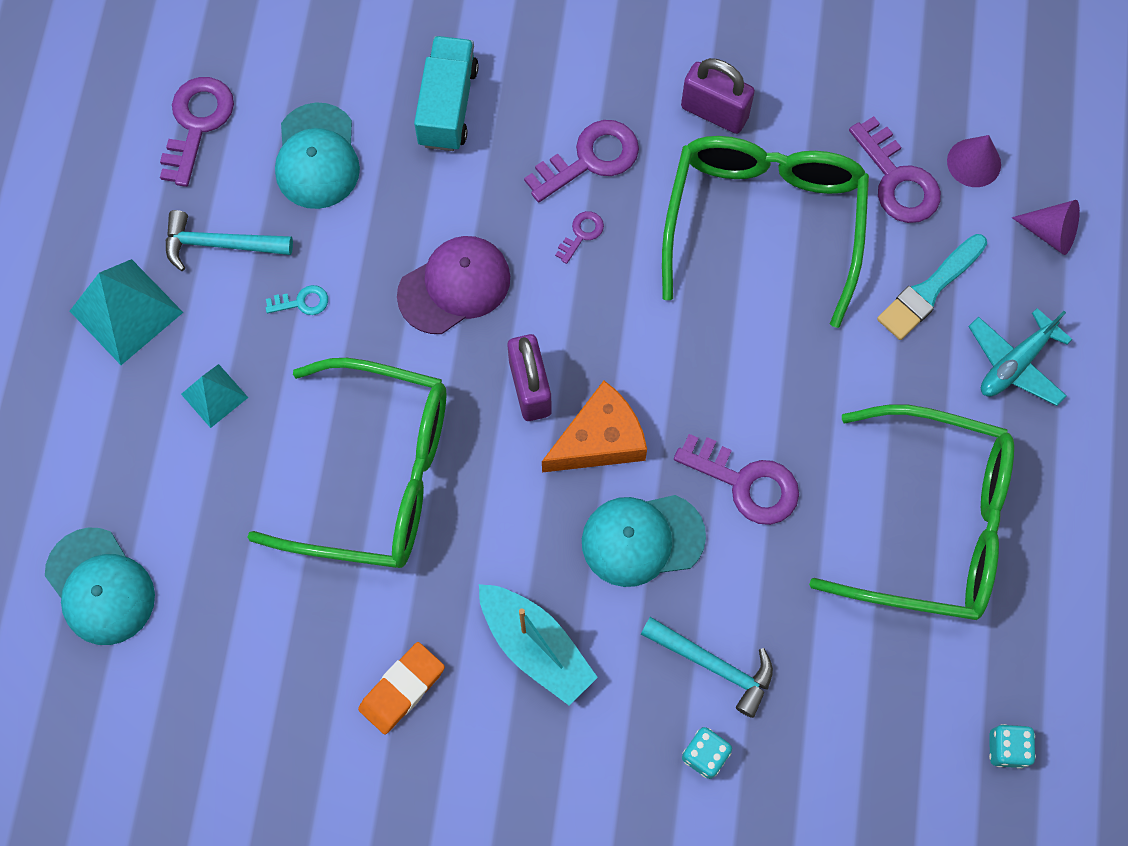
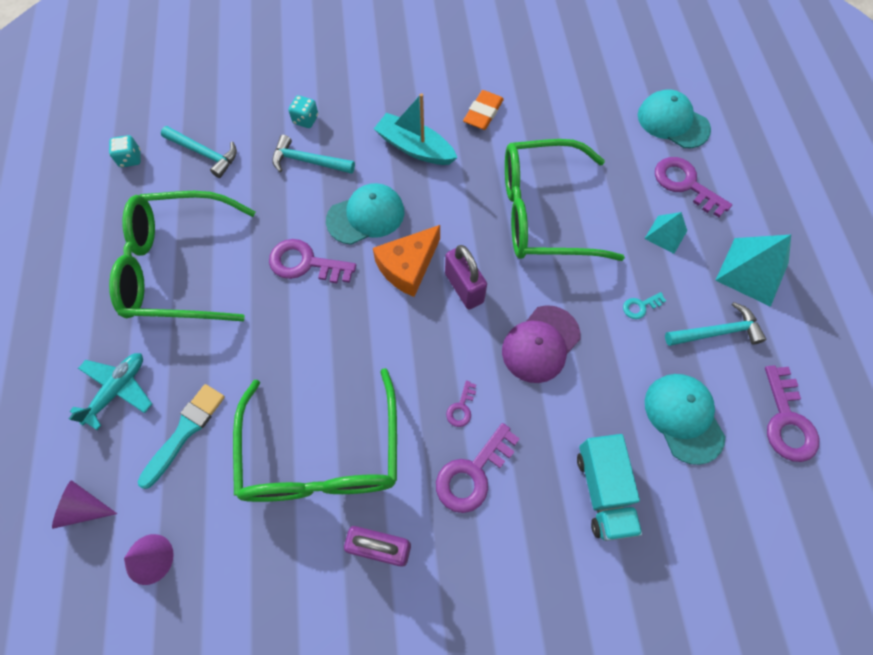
camera: 165 degrees right, 5 degrees down
purple key [849,116,941,223] -> purple key moved to [655,157,732,217]
none -> turquoise hammer [161,126,237,178]

